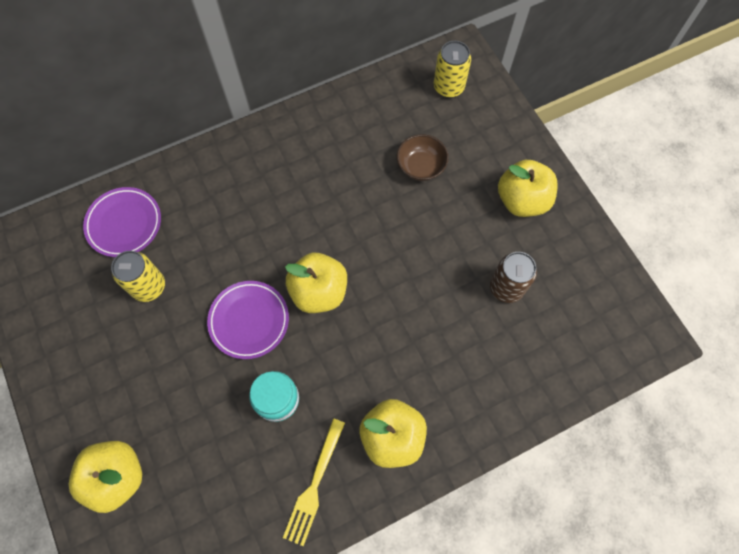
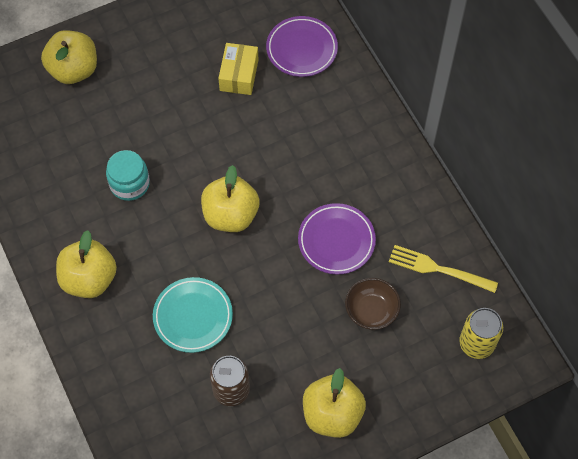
camera: 90 degrees right, 5 degrees down
yellow can [111,251,165,302] -> yellow box [218,43,258,95]
purple plate [207,281,289,359] -> purple plate moved to [298,203,376,275]
yellow fork [283,419,345,546] -> yellow fork moved to [389,245,498,293]
none -> turquoise plate [153,277,233,353]

